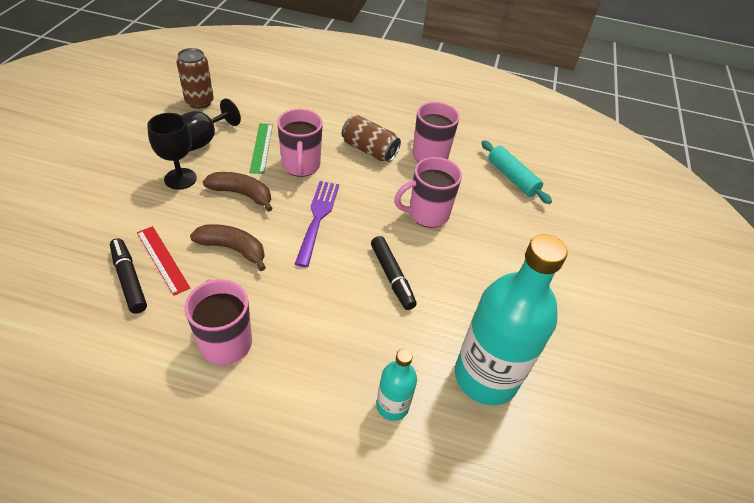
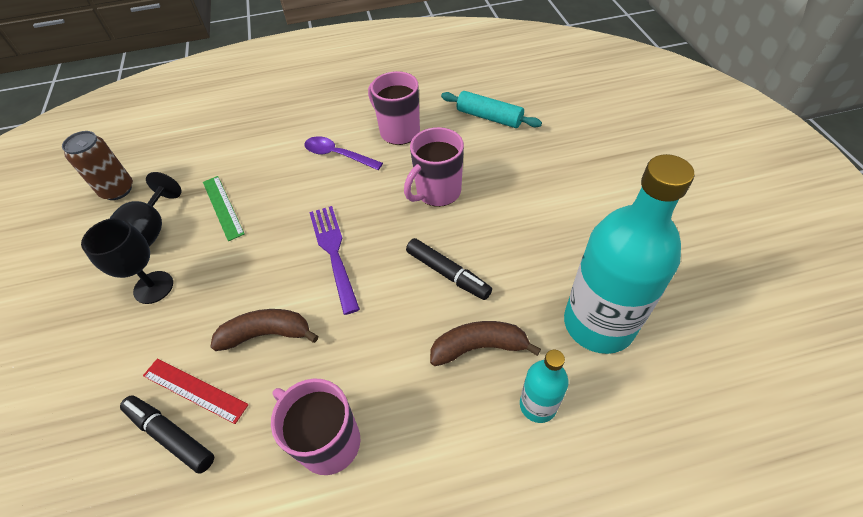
camera: 20 degrees left, 5 degrees up
brown banana [203,172,273,212] -> brown banana moved to [430,321,541,366]
pink mug [277,109,323,177] -> none
brown can [342,115,401,162] -> purple spoon [304,136,383,170]

